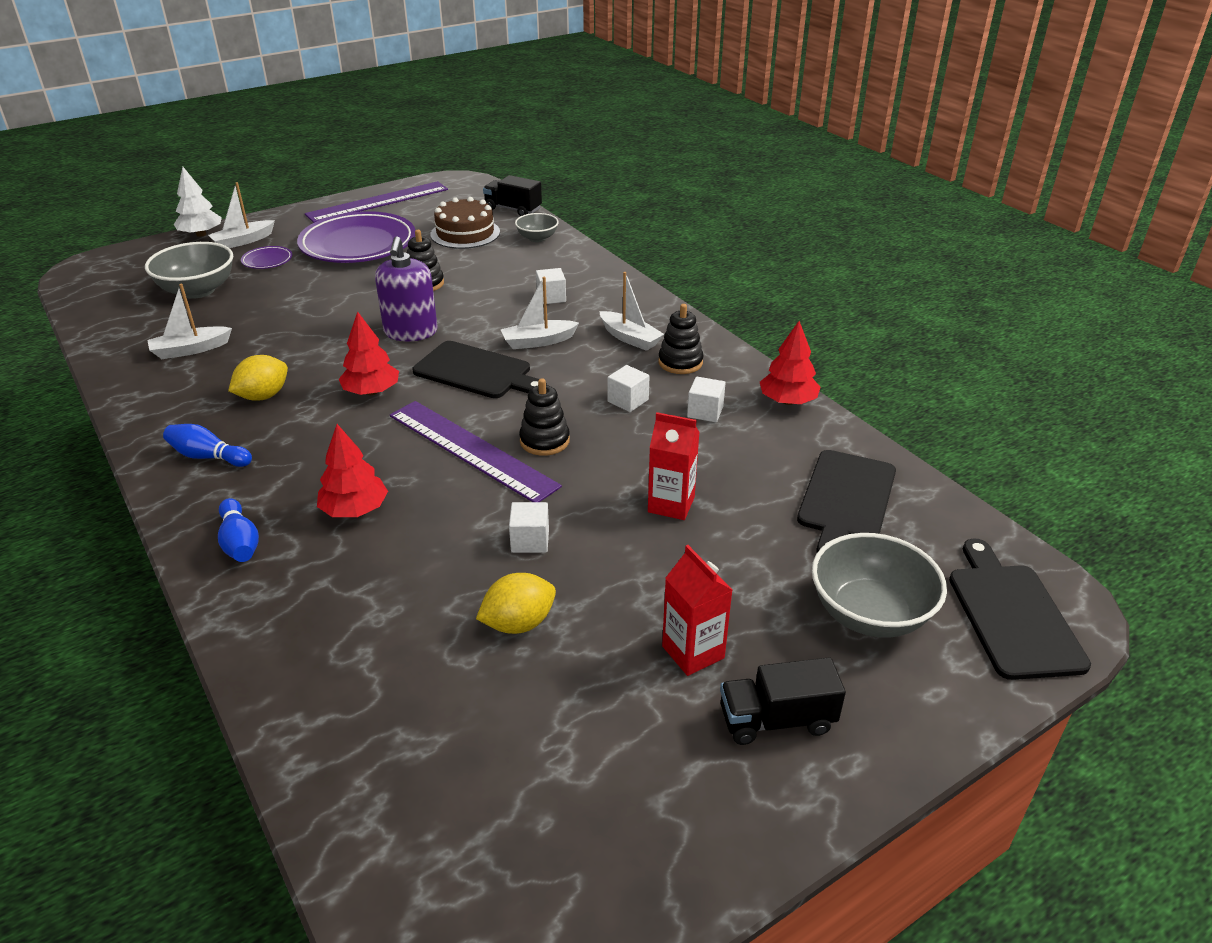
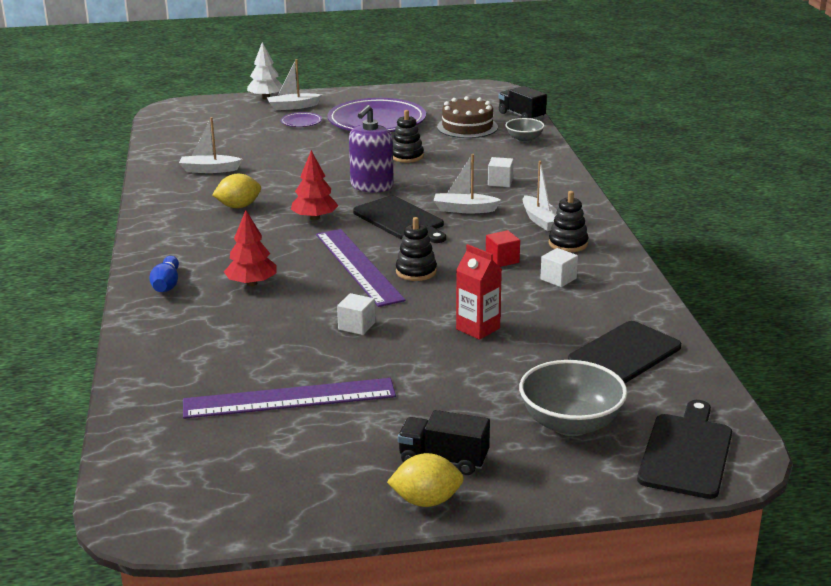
camera: 25 degrees right, 10 degrees down
grey bowl [145,242,233,299] -> none
blue bowling pin [163,424,252,467] -> none
purple ruler [305,181,448,223] -> purple ruler moved to [183,378,396,419]
yellow lemon [476,573,556,634] -> yellow lemon moved to [387,453,464,507]
white cube [607,365,650,412] -> red cube [486,230,520,267]
red carton [662,545,732,676] -> none
red tree [760,321,821,405] -> none

